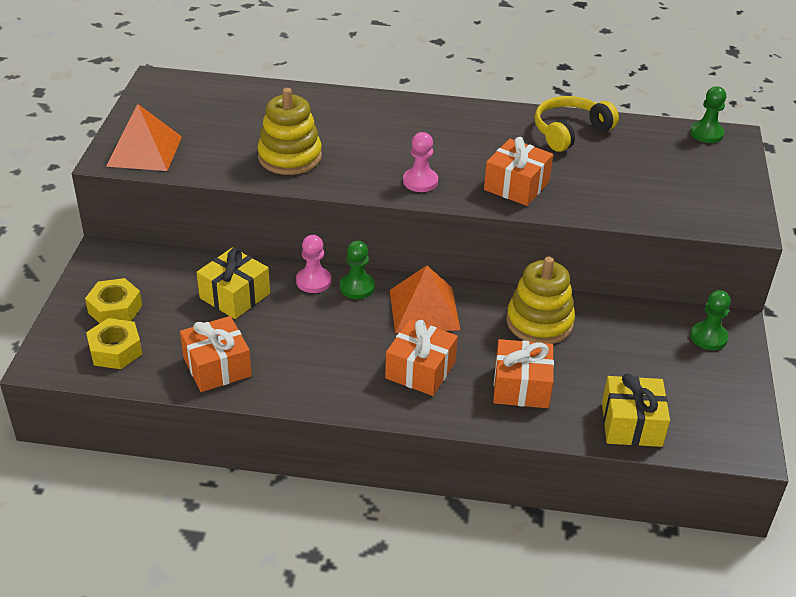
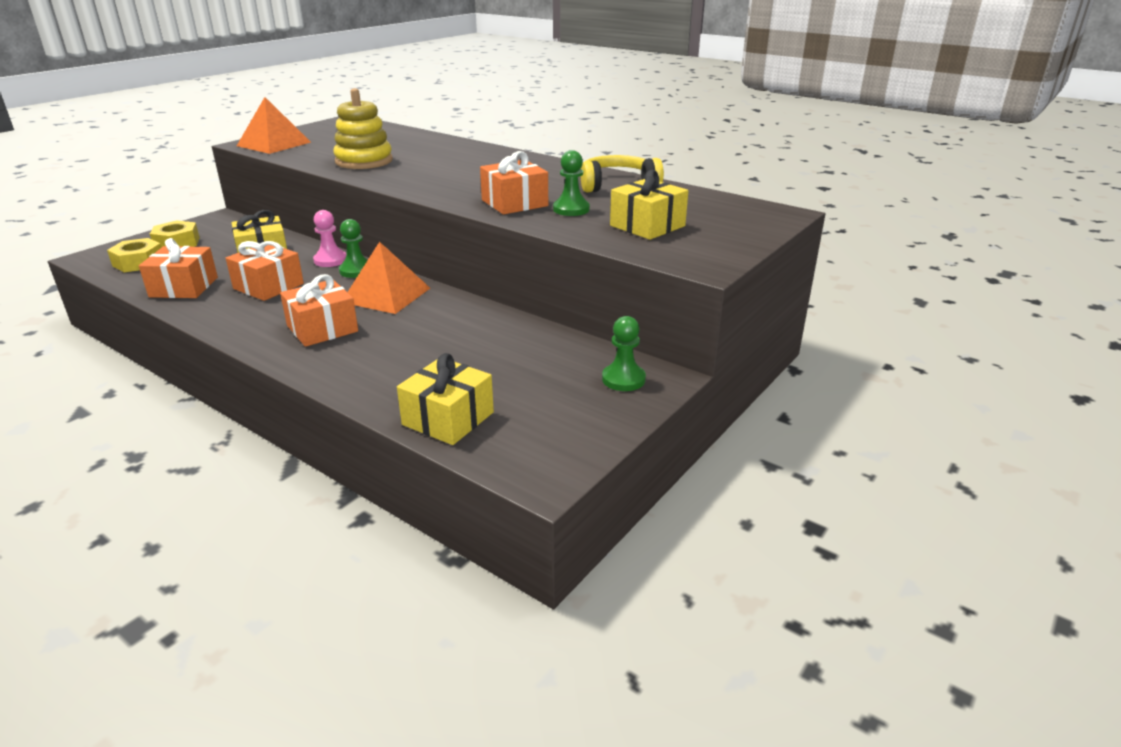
camera: 30 degrees right, 10 degrees down
pink pawn [403,132,438,192] -> none
orange gift [493,339,554,408] -> orange gift moved to [226,241,304,301]
yellow stacking toy [507,257,575,344] -> none
green pawn [690,86,726,143] -> green pawn moved to [553,150,590,216]
none -> yellow gift [610,170,688,240]

